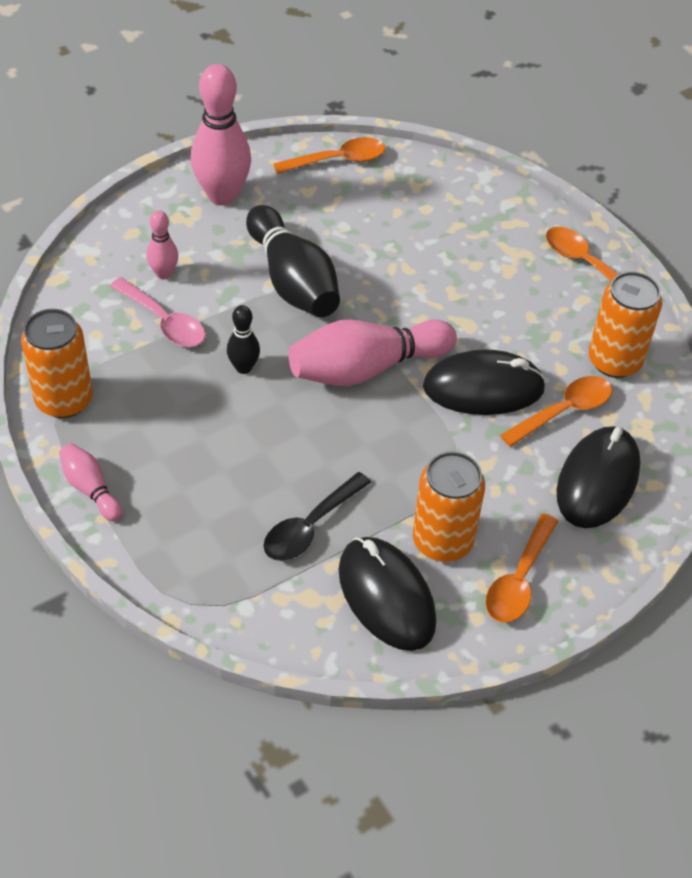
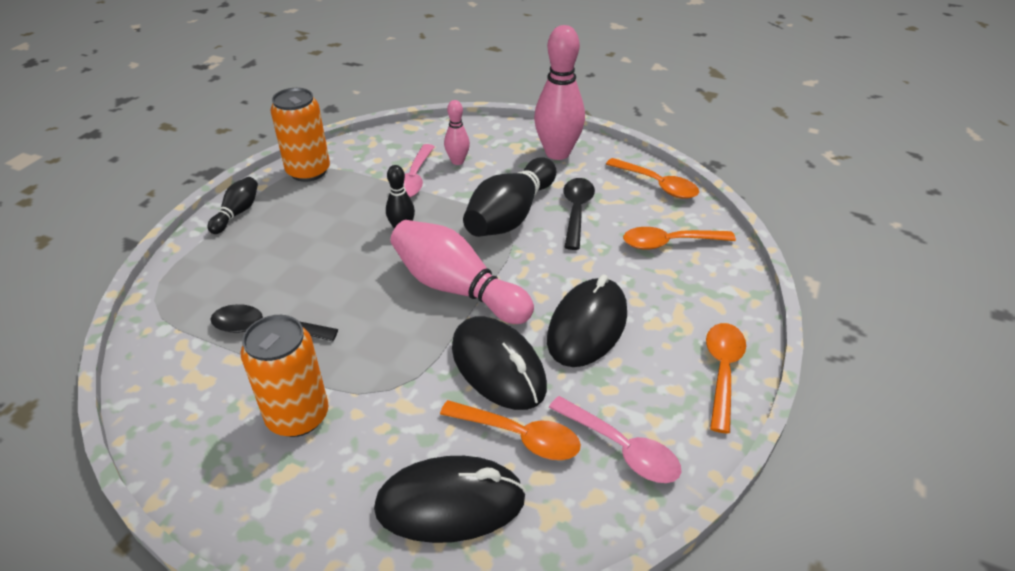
camera: 60 degrees right, 10 degrees down
pink bowling pin [59,443,122,521] -> black bowling pin [207,177,258,234]
black mouse [338,537,436,651] -> black mouse moved to [547,275,627,367]
orange spoon [485,513,558,623] -> orange spoon moved to [623,227,736,250]
orange can [588,271,662,378] -> pink spoon [549,396,681,483]
none -> black spoon [563,178,595,250]

